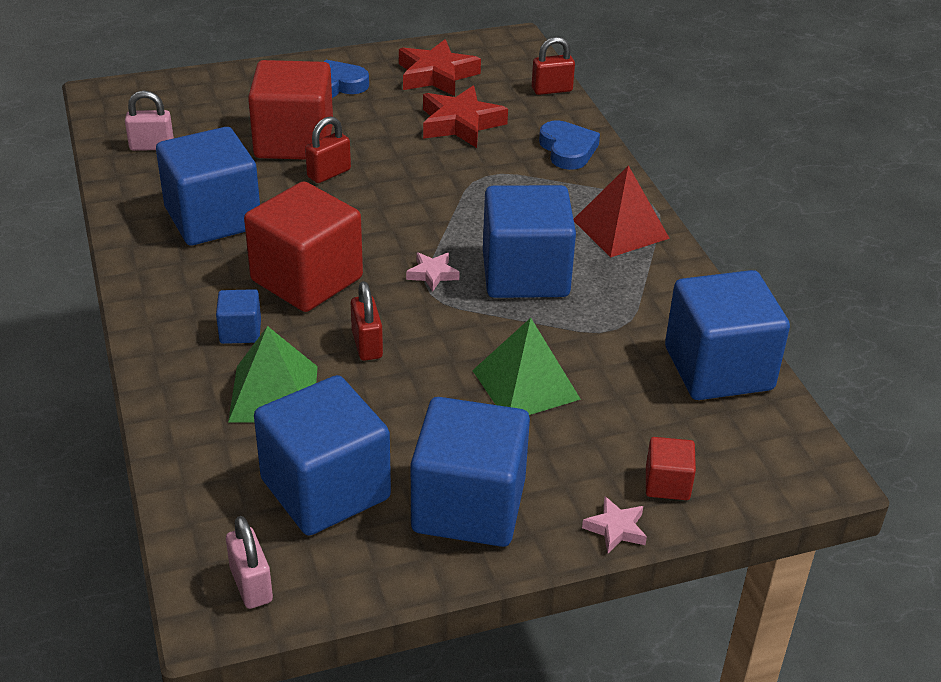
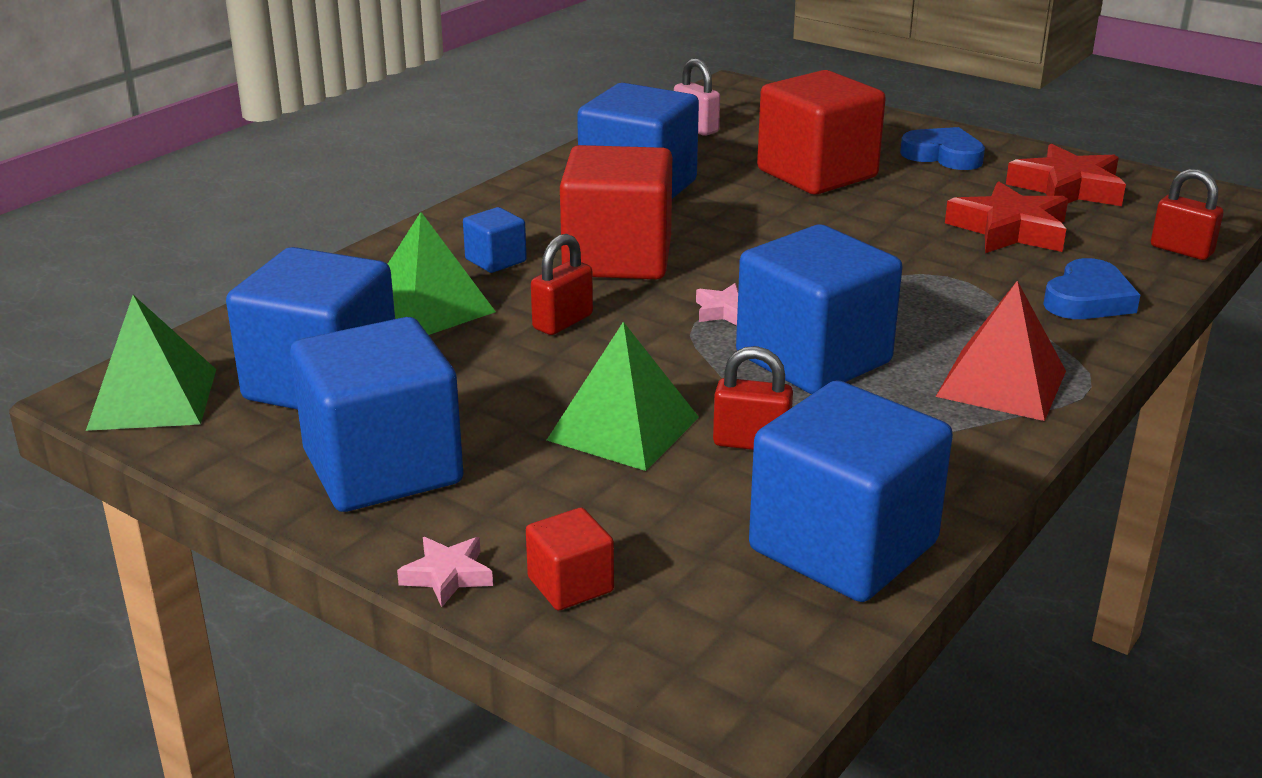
camera: 55 degrees right, 10 degrees down
pink padlock [226,516,273,609] -> green pyramid [86,295,216,431]
red padlock [305,116,351,183] -> red padlock moved to [713,346,793,450]

